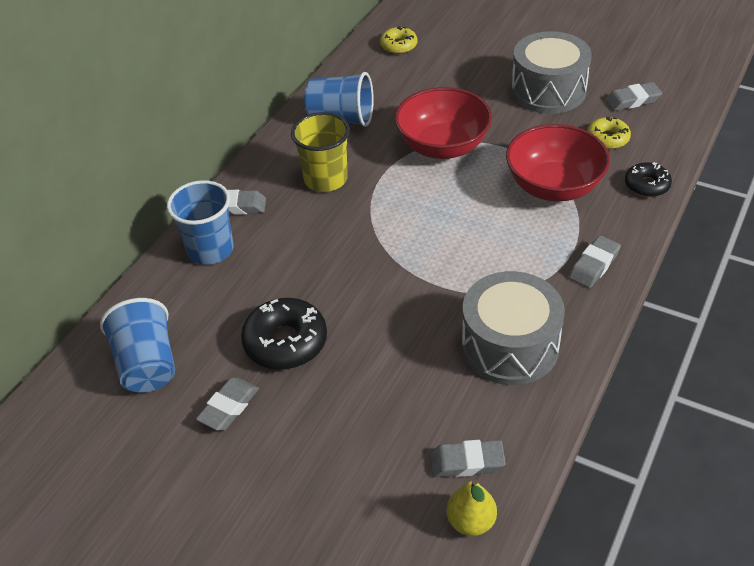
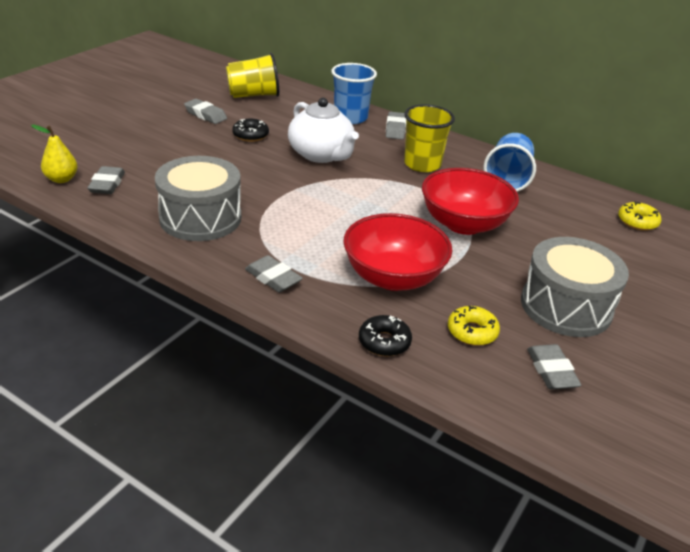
camera: 90 degrees right, 10 degrees down
blue cup [100,298,175,393] -> yellow cup [226,53,279,98]
black donut [241,298,327,370] -> black donut [232,119,269,142], size x0.61
none -> white teapot [288,98,359,163]

